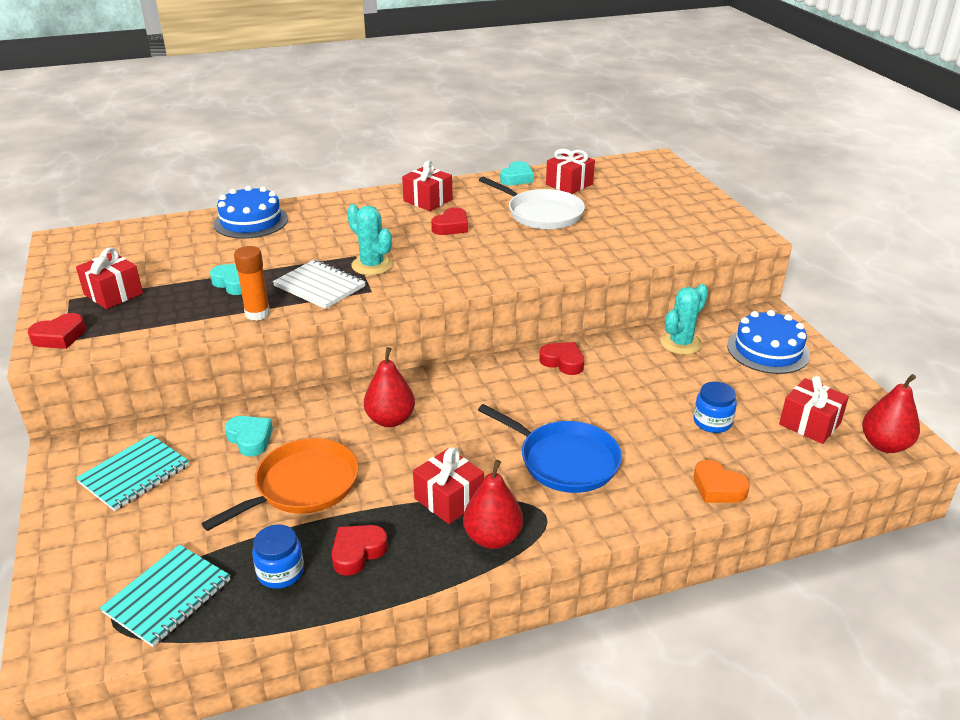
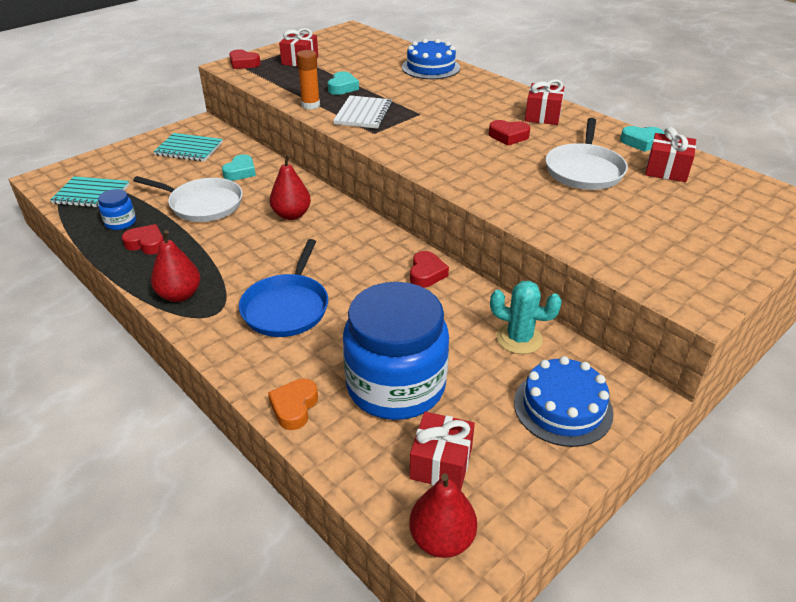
camera: 65 degrees right, 5 degrees up
orange pan [201,438,359,531] -> white pan [133,176,243,222]
turquoise cactus [347,204,393,275] -> none
red gift [413,447,484,524] -> none
blue jar [694,382,737,433] -> blue jar [343,282,449,420], size x2.43

